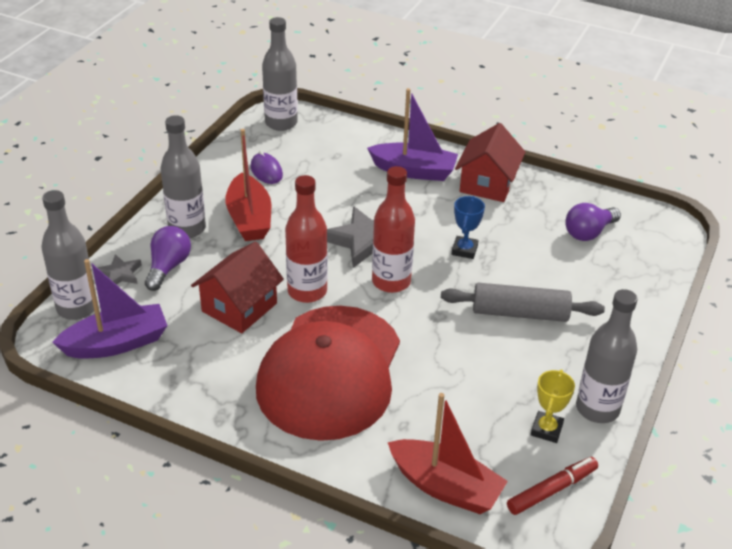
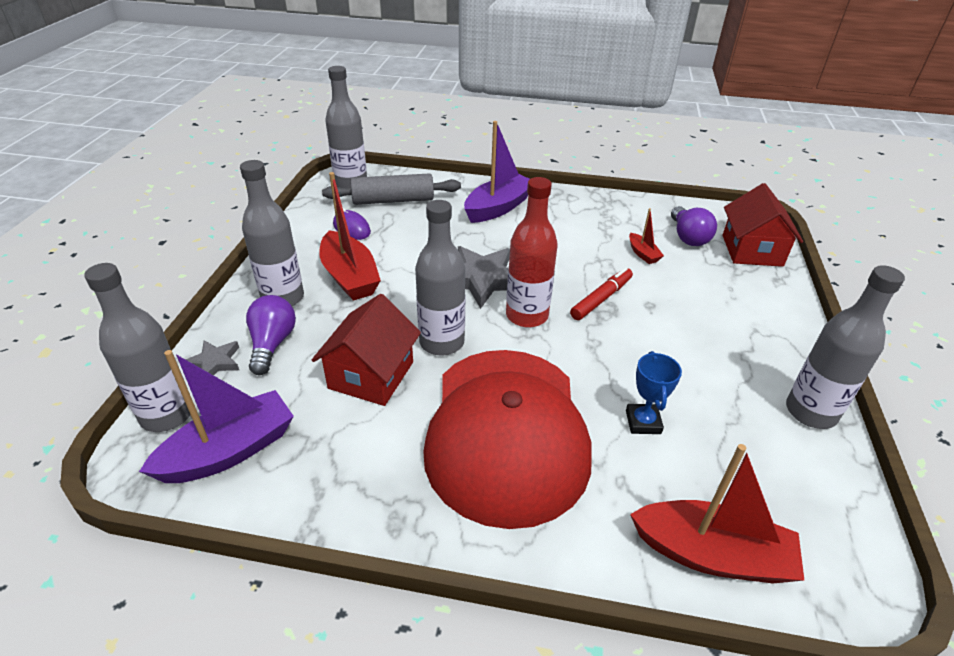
camera: 15 degrees left, 0 degrees up
red bottle [285,175,328,303] -> grey bottle [415,200,465,356]
purple boat [367,88,458,181] -> purple boat turned 45 degrees counterclockwise [464,121,530,223]
grey rolling pin [441,283,605,322] -> grey rolling pin moved to [322,173,461,205]
blue trophy [452,196,485,259] -> blue trophy moved to [626,351,682,434]
red house [455,123,525,202] -> red house moved to [723,183,803,267]
red marker [507,457,598,515] -> red marker moved to [570,267,633,320]
yellow trophy [531,369,575,443] -> none
purple light bulb [565,203,621,241] -> purple light bulb turned 45 degrees counterclockwise [671,206,717,246]
none -> red boat [629,208,664,264]

